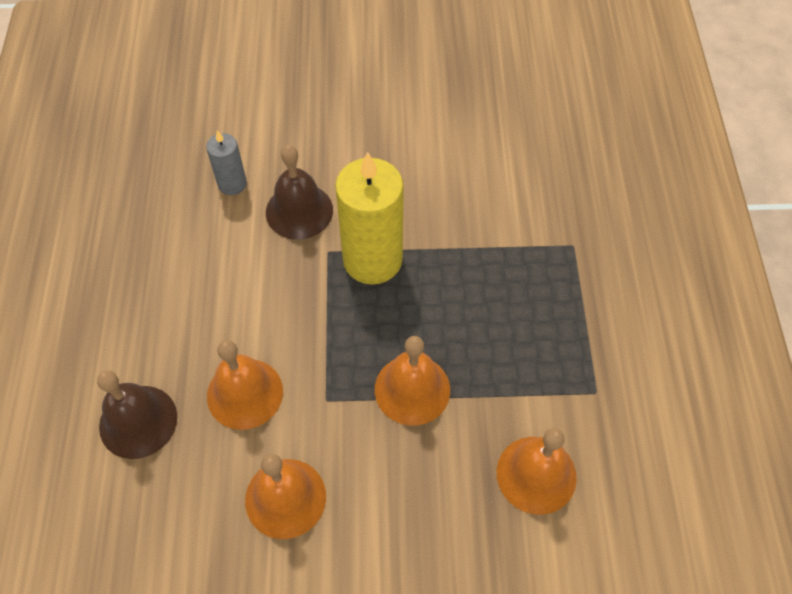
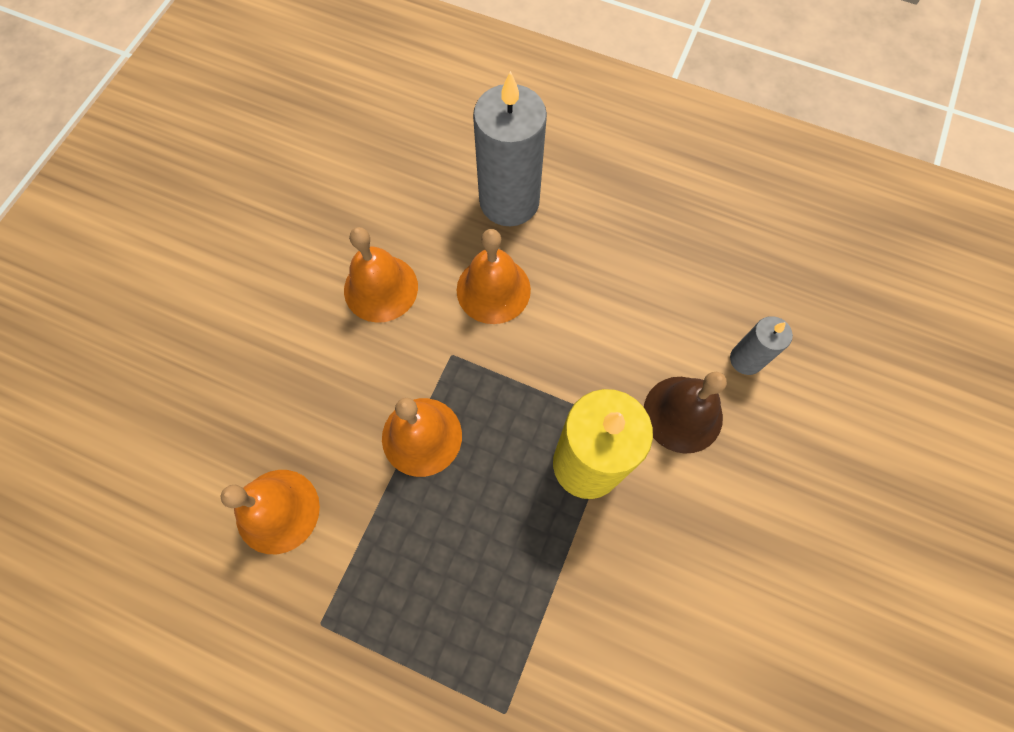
camera: 115 degrees right, 10 degrees up
brown bell [97,370,177,459] -> grey candle [473,71,547,226]

